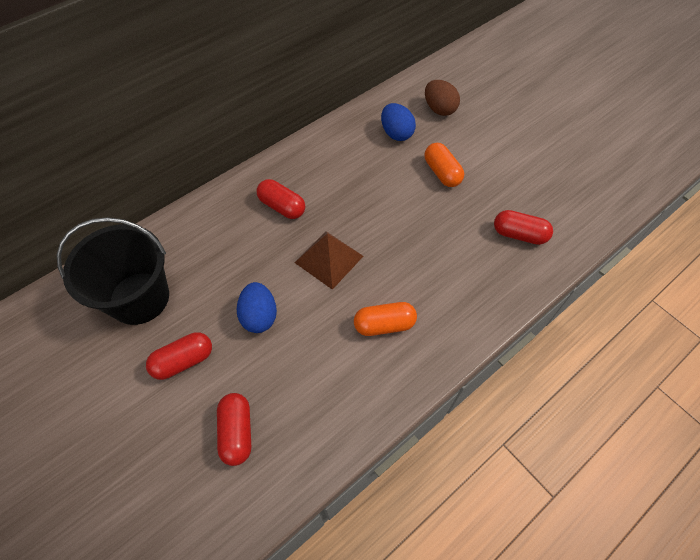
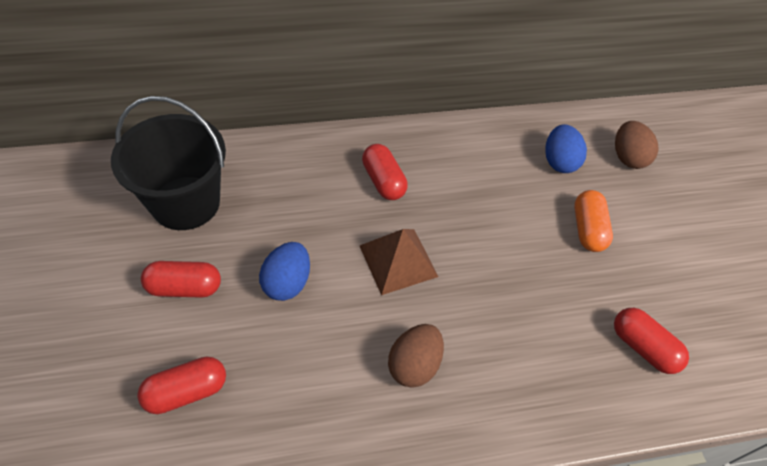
camera: 25 degrees right, 5 degrees down
red capsule [217,393,251,466] -> red capsule turned 45 degrees clockwise [137,356,226,414]
orange capsule [354,302,417,336] -> brown egg [388,324,444,388]

